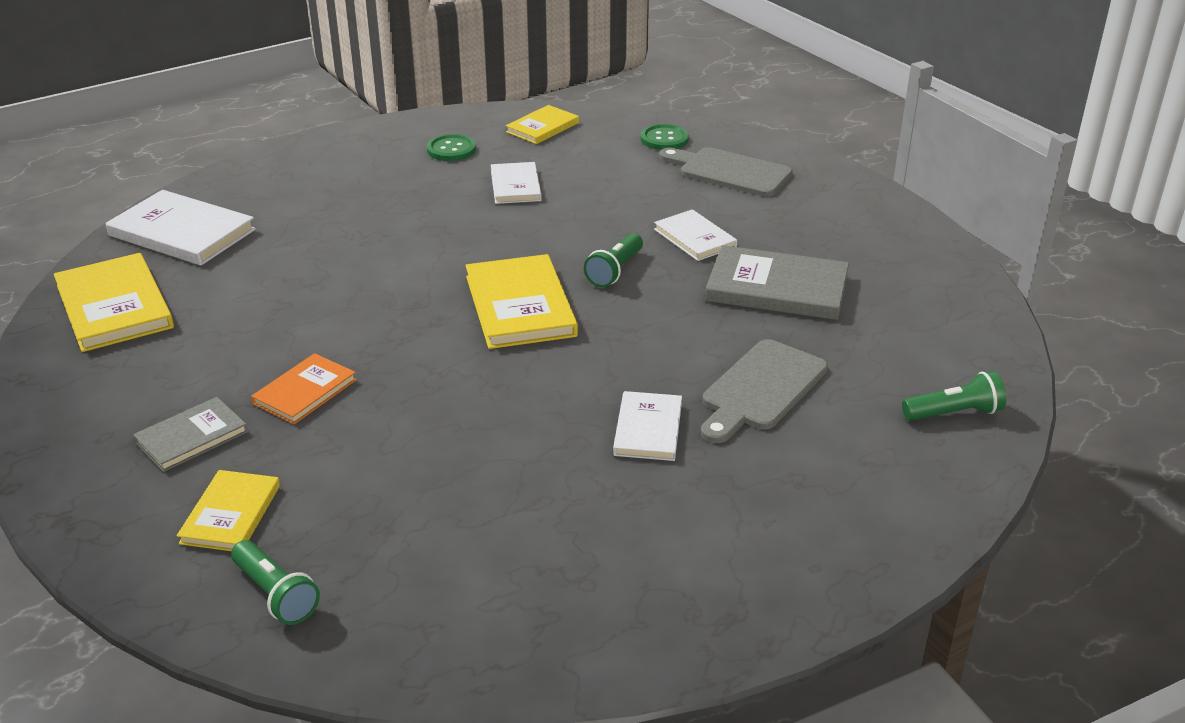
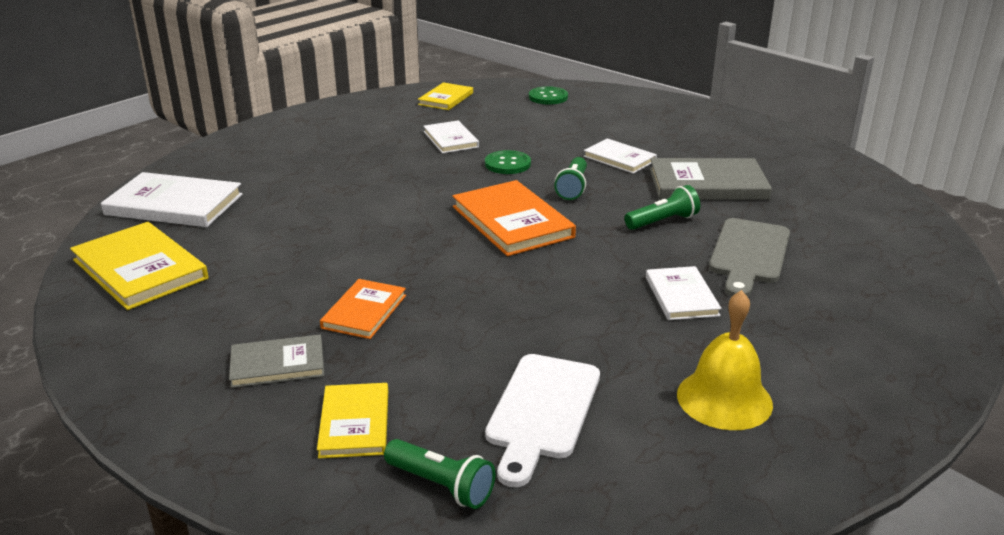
camera: 15 degrees left, 5 degrees down
grey book [133,397,248,472] -> grey book turned 45 degrees clockwise [229,334,325,388]
green button [427,134,476,161] -> green button moved to [485,150,531,174]
yellow book [465,254,578,349] -> orange book [452,180,576,256]
grey cutting board [659,147,793,197] -> none
green flashlight [902,371,1006,421] -> green flashlight moved to [624,185,700,230]
none -> white cutting board [485,354,600,487]
none -> yellow bell [677,290,773,430]

